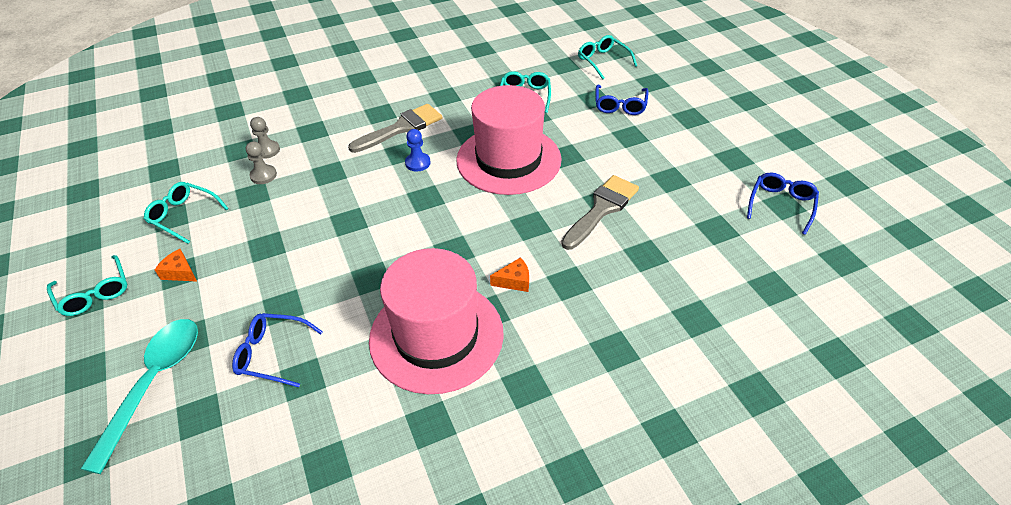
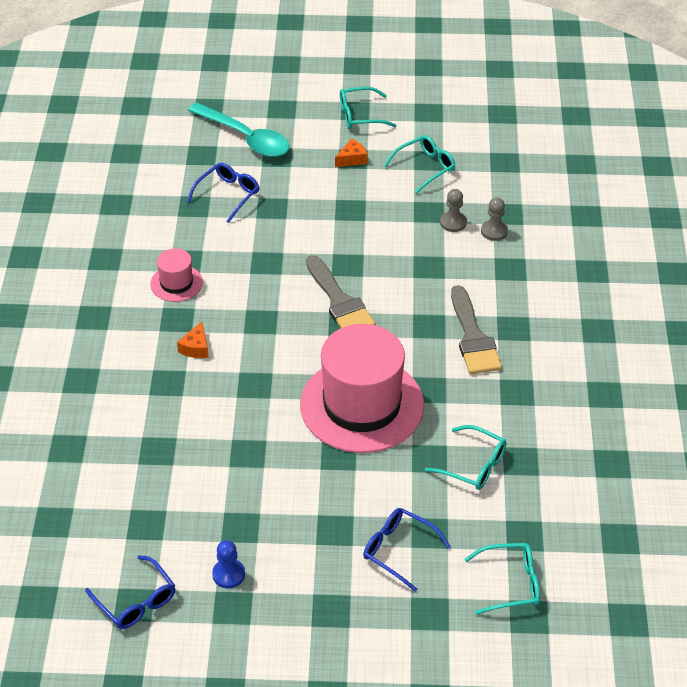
camera: 115 degrees right, 0 degrees up
pink hat [369,248,504,394] -> pink hat [150,248,203,302], size x0.45
blue pawn [405,129,431,172] -> blue pawn moved to [212,540,245,588]
grey brush [561,175,639,250] -> grey brush moved to [306,255,376,328]

